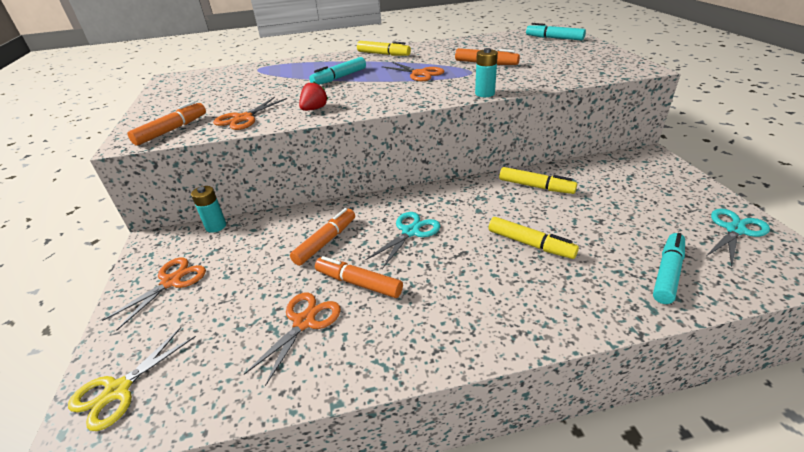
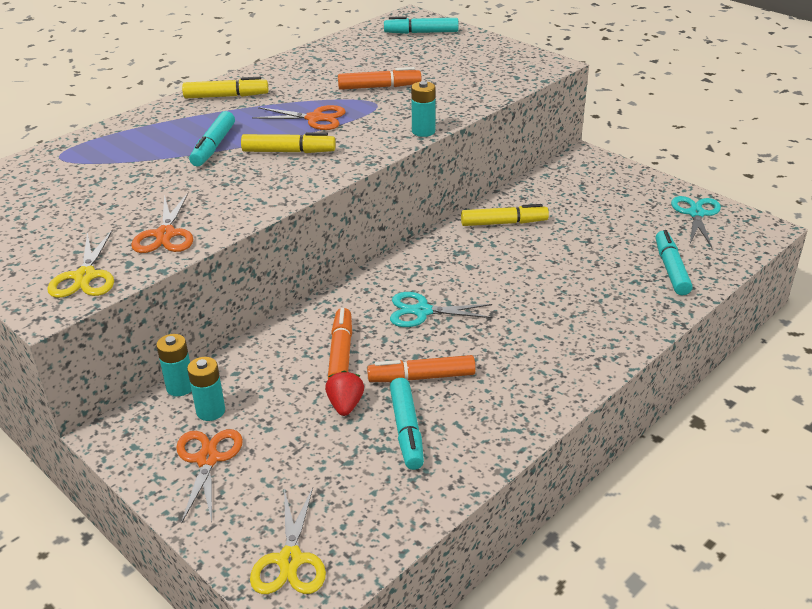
camera: 35 degrees left, 0 degrees up
orange marker [127,101,206,146] -> yellow scissors [47,229,114,298]
orange scissors [244,292,341,386] -> turquoise marker [390,378,424,470]
red strawberry [299,81,328,111] -> red strawberry moved to [325,371,364,416]
turquoise scissors [365,212,440,269] -> turquoise scissors turned 90 degrees counterclockwise [390,292,493,327]
yellow marker [489,217,579,259] -> yellow marker moved to [241,132,336,153]
none -> turquoise battery [187,357,225,421]

